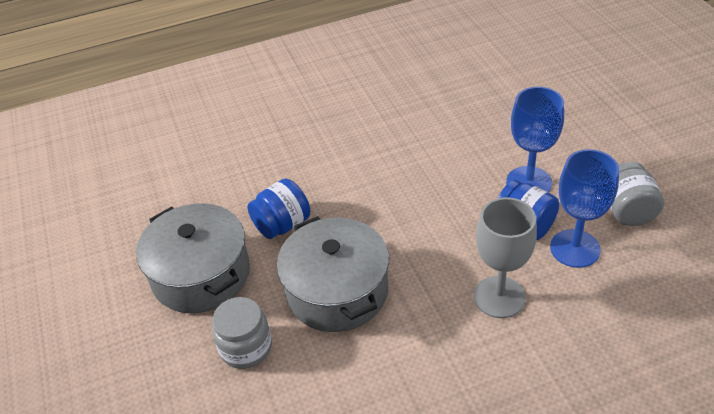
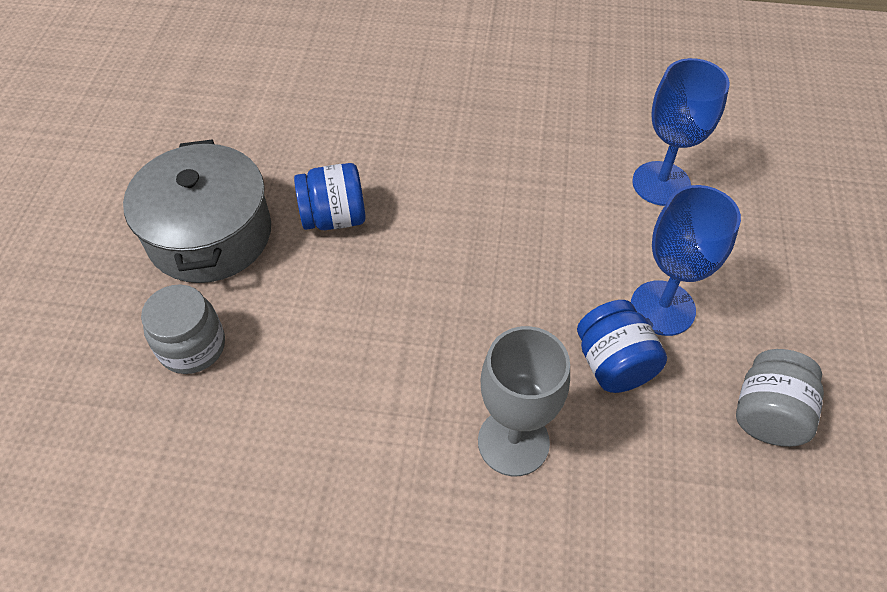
camera: 25 degrees right, 10 degrees up
grey pot [277,216,389,332] -> none
blue goblet [550,149,619,268] -> blue goblet moved to [632,58,730,206]

